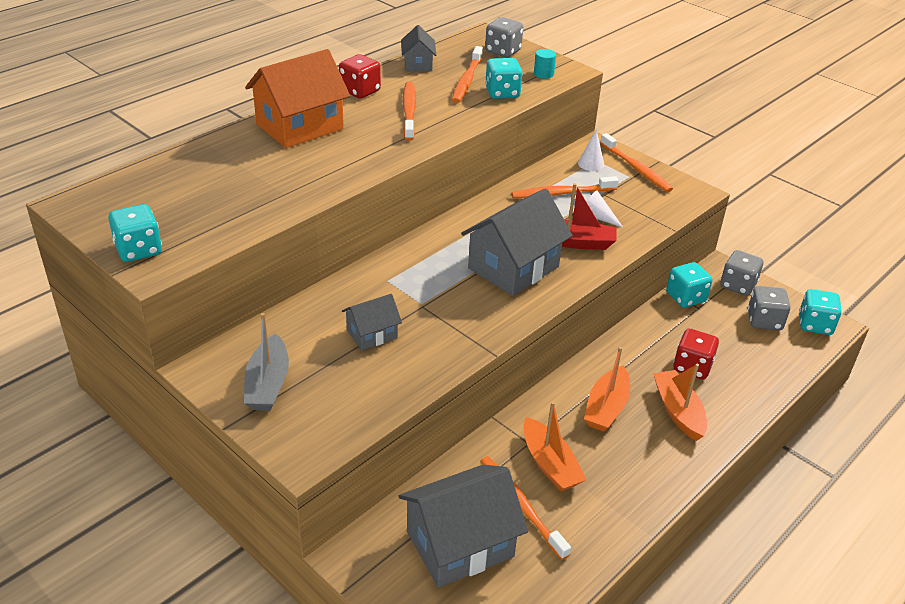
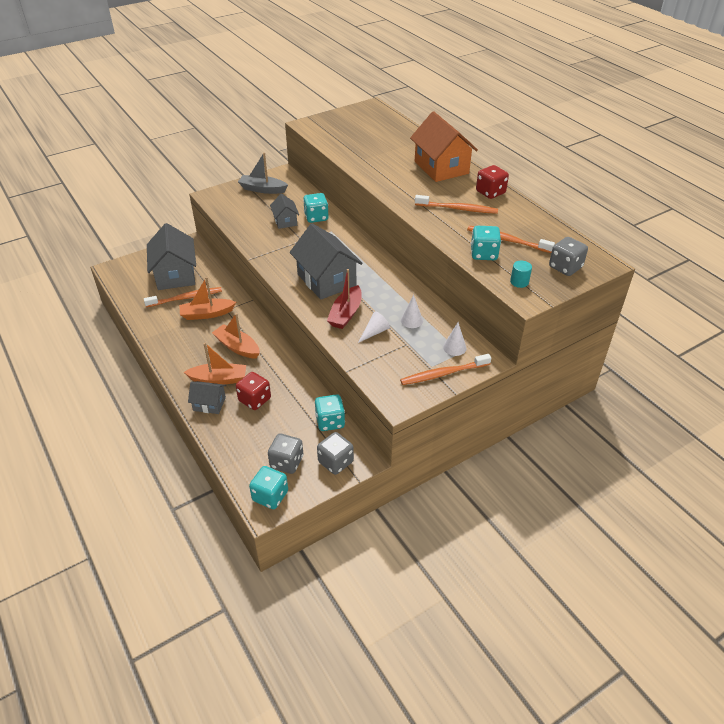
camera: 105 degrees right, 5 degrees up
turquoise dice [108,204,162,262] -> turquoise dice moved to [303,193,328,223]
grey house [401,25,436,71] -> grey house moved to [188,381,226,414]
orange toothbrush [511,176,619,199] -> white cone [401,295,423,328]

